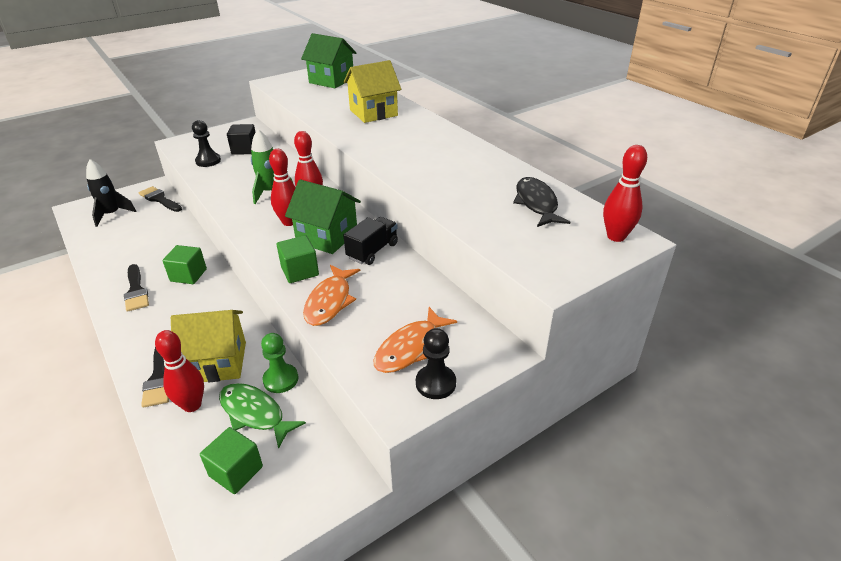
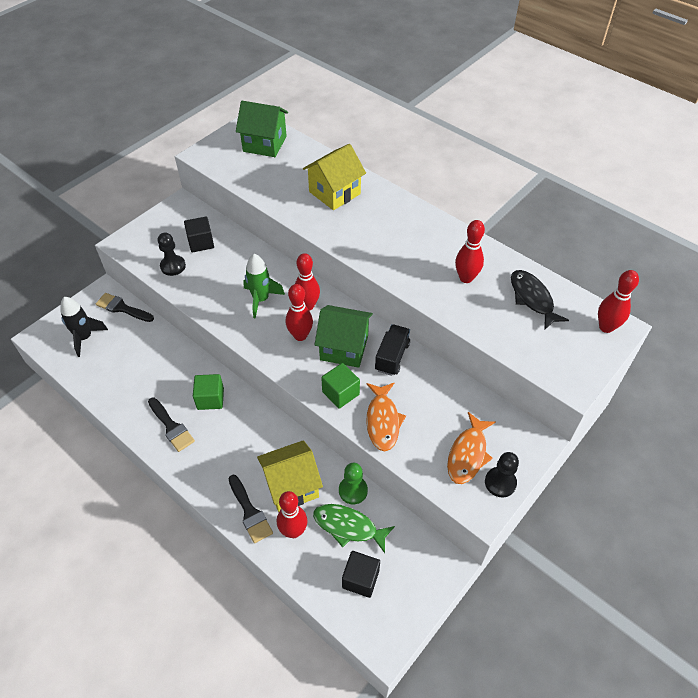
camera: 15 degrees left, 15 degrees up
green cube [200,427,263,494] -> black cube [342,551,380,598]
none -> red bowling pin [455,220,485,283]

